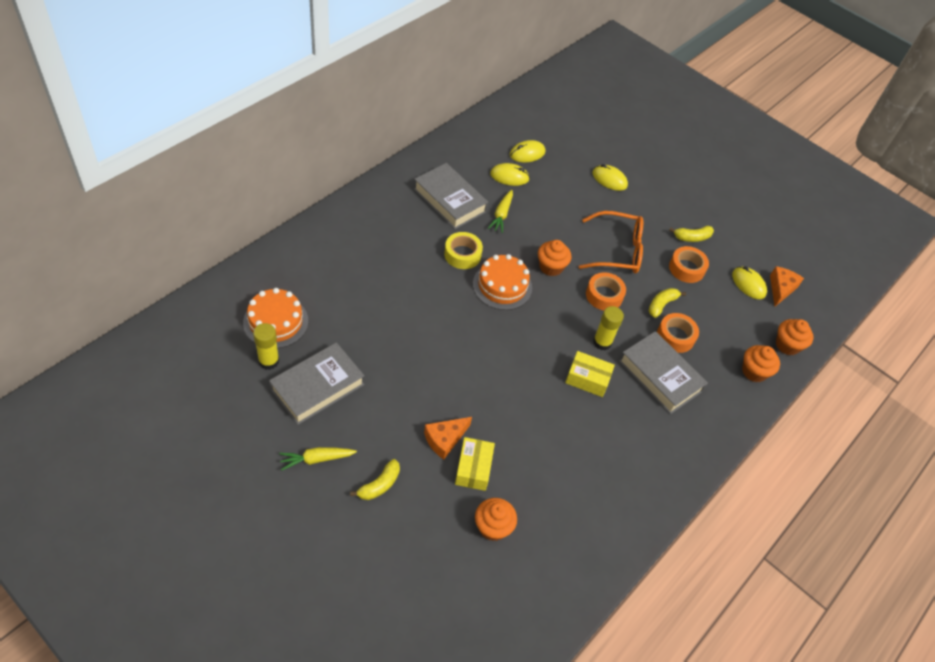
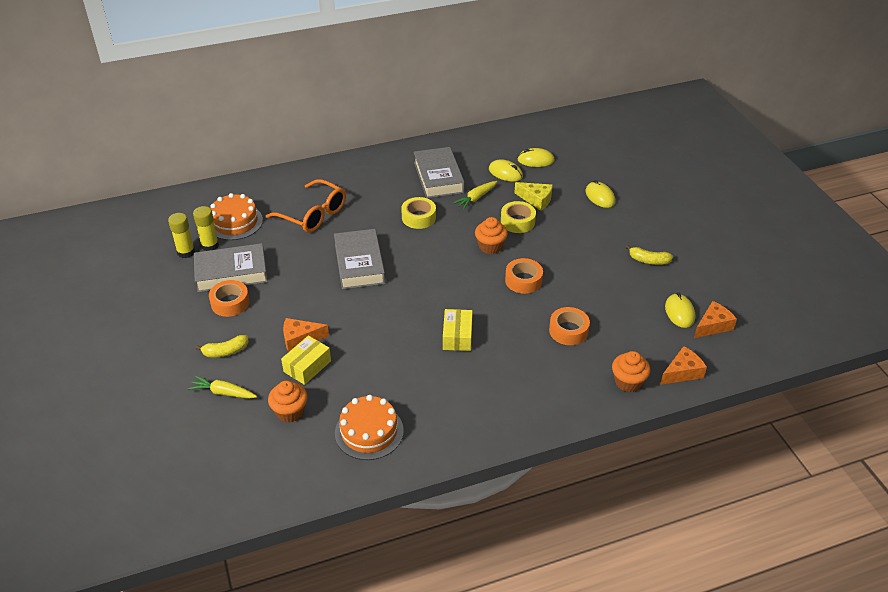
camera: 35 degrees right, 10 degrees down
yellow carrot [279,447,357,470] -> yellow carrot moved to [188,376,257,399]
orange cake [473,254,532,310] -> orange cake moved to [335,395,404,460]
yellow box [565,351,615,397] -> yellow box turned 45 degrees clockwise [443,309,473,351]
orange glasses [579,211,643,274] -> orange glasses moved to [265,179,346,233]
yellow glue stick [593,306,624,350] -> yellow glue stick moved to [168,213,195,258]
grey book [619,331,708,414] -> grey book moved to [334,229,385,290]
yellow banana [649,288,686,318] -> none
orange tape [669,246,709,283] -> orange tape moved to [209,280,250,317]
orange cupcake [776,319,813,355] -> orange cheese [660,346,707,385]
none -> yellow tape [501,201,536,233]
none -> yellow cheese [514,182,553,211]

